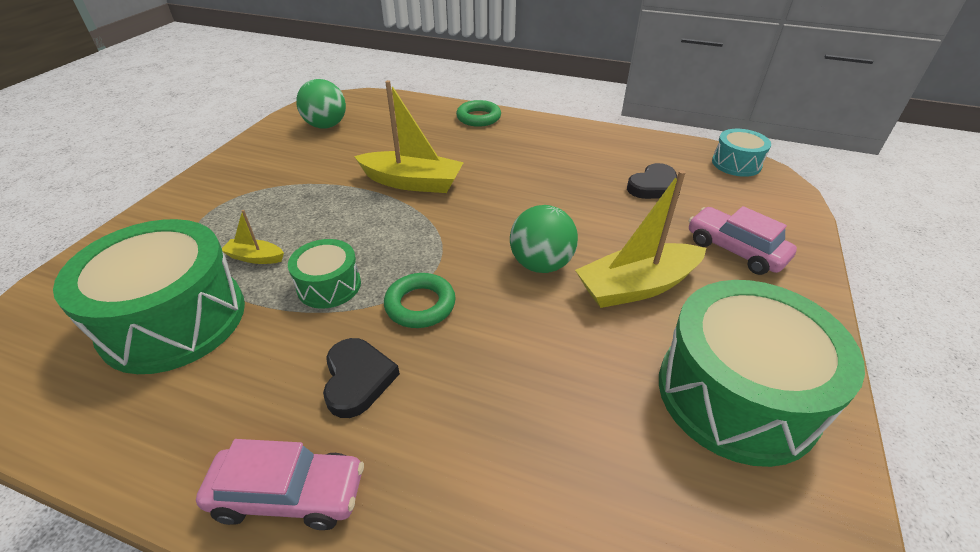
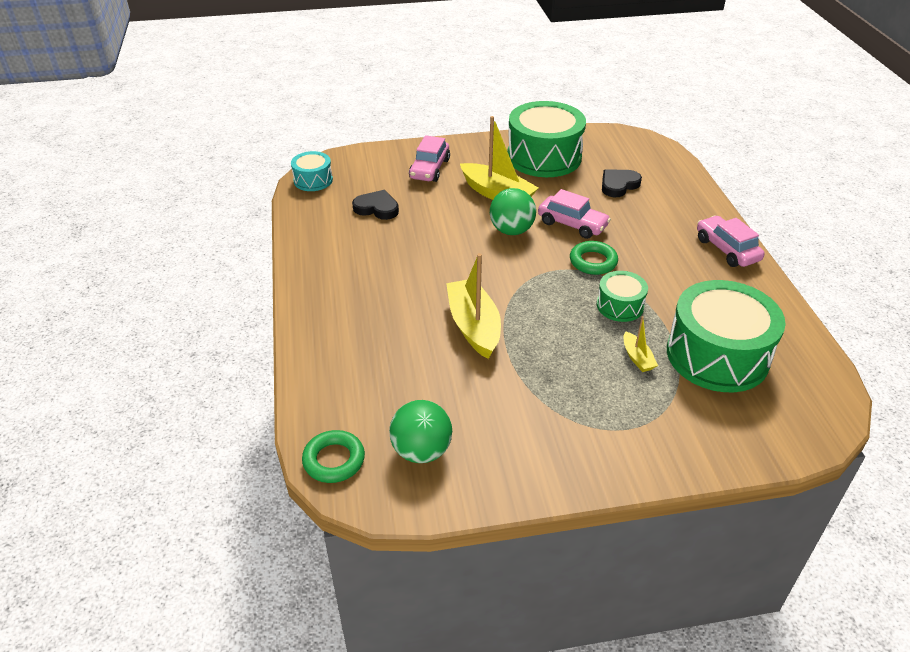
camera: 120 degrees left, 0 degrees up
black heart [323,338,400,418] -> black heart moved to [602,169,642,197]
green ring [456,100,501,127] -> green ring moved to [302,430,365,483]
none -> pink car [538,189,611,239]

